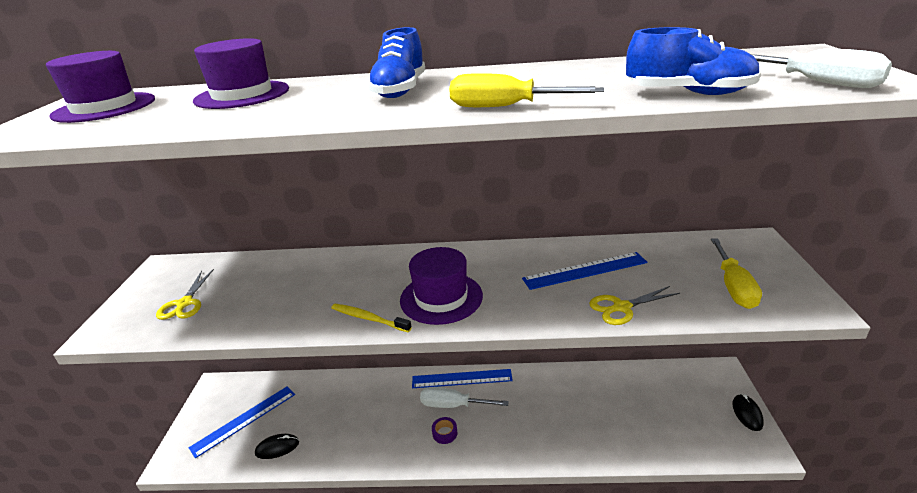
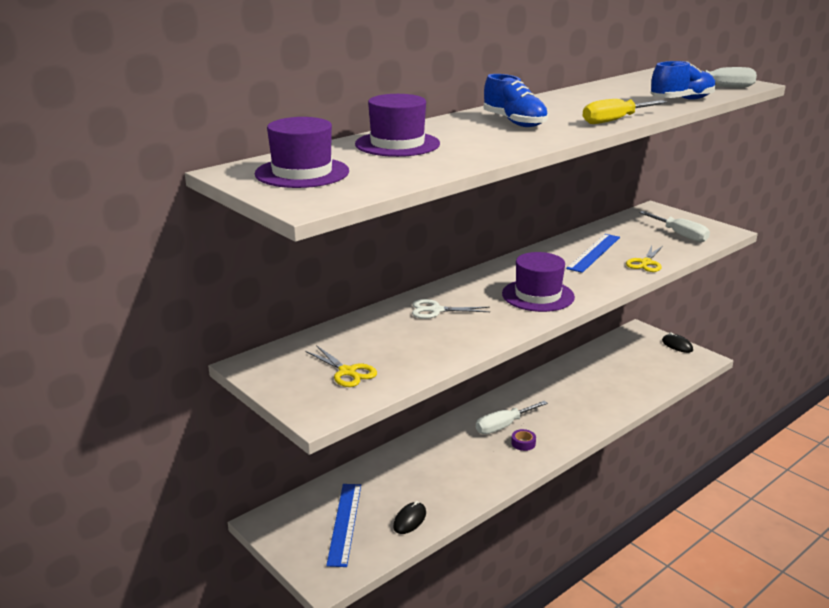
camera: 45 degrees left, 5 degrees down
yellow toothbrush [331,304,412,332] -> none
blue ruler [412,369,513,388] -> none
yellow screwdriver [711,239,762,309] -> white screwdriver [639,211,710,242]
none -> white scissors [412,299,490,319]

